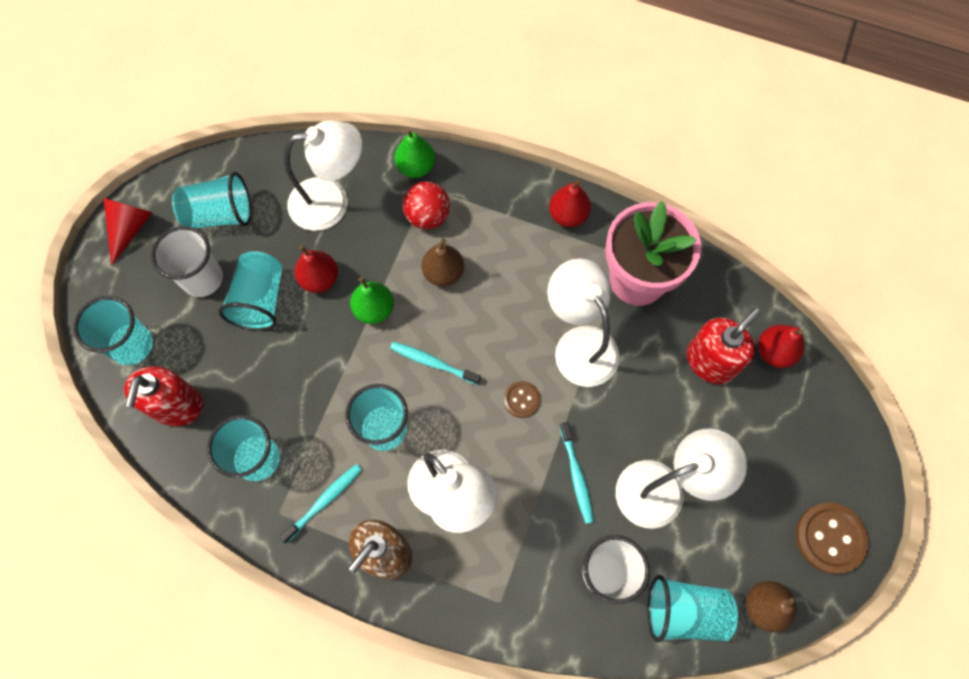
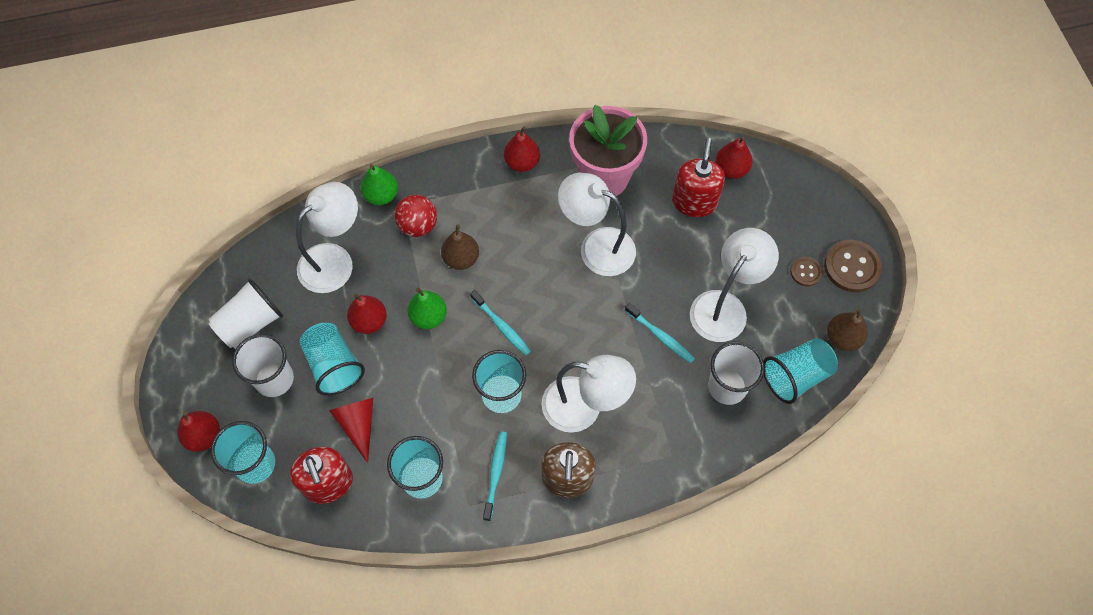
camera: 35 degrees left, 5 degrees down
red cone [103,198,153,266] -> red cone moved to [329,398,373,463]
turquoise cup [172,172,252,228] -> white cup [209,278,283,349]
turquoise toothbrush [390,342,481,385] -> turquoise toothbrush turned 120 degrees counterclockwise [470,290,531,356]
brown button [504,381,541,418] -> brown button moved to [790,257,823,287]
none -> red pear [177,411,220,452]

